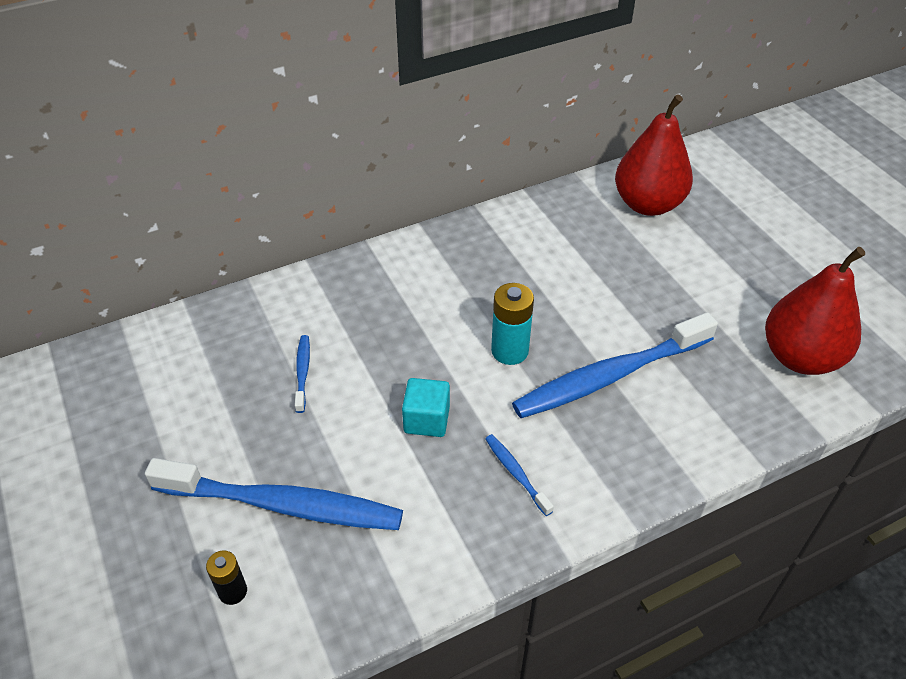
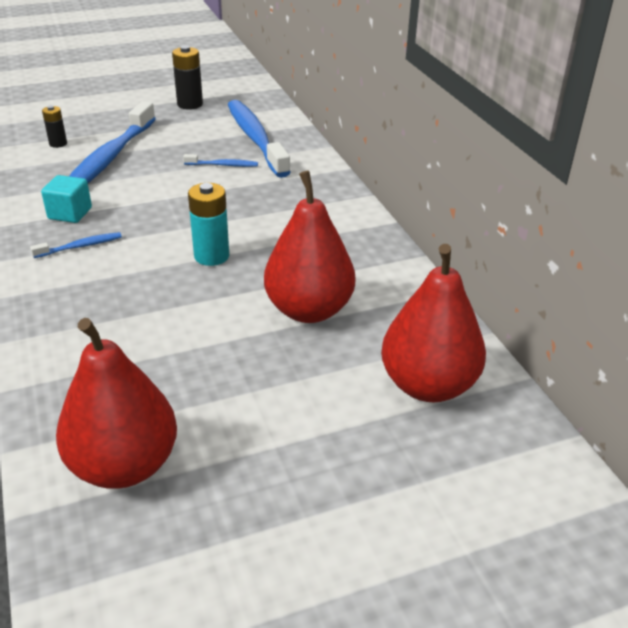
camera: 95 degrees right, 10 degrees down
turquoise cube [402,378,450,437] -> turquoise cube moved to [41,175,92,223]
blue toothbrush [512,312,718,418] -> blue toothbrush moved to [228,100,291,178]
none -> black battery [172,46,203,110]
none -> red pear [264,170,355,323]

